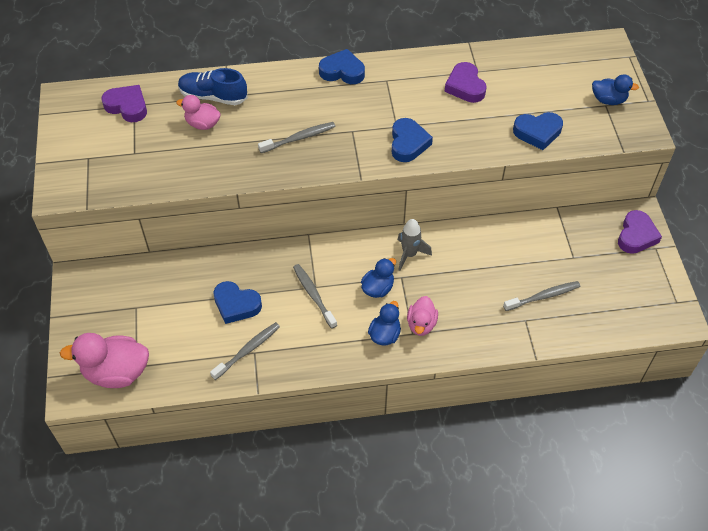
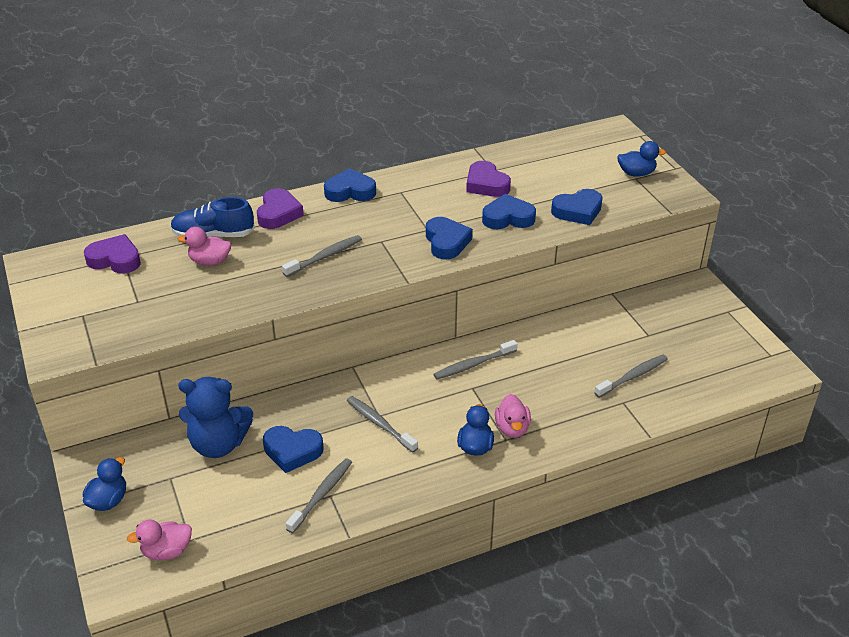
camera: 15 degrees left, 15 degrees down
pink duck [60,333,149,388] -> pink duck [127,519,192,560], size x0.59
blue duck [361,258,396,298] -> blue duck moved to [83,457,126,511]
grey rocket [398,219,432,271] -> grey toothbrush [434,340,517,379]
purple heart [618,210,662,254] -> purple heart moved to [257,188,304,229]
none -> blue teddy bear [178,377,253,458]
none -> blue heart [482,194,536,229]

